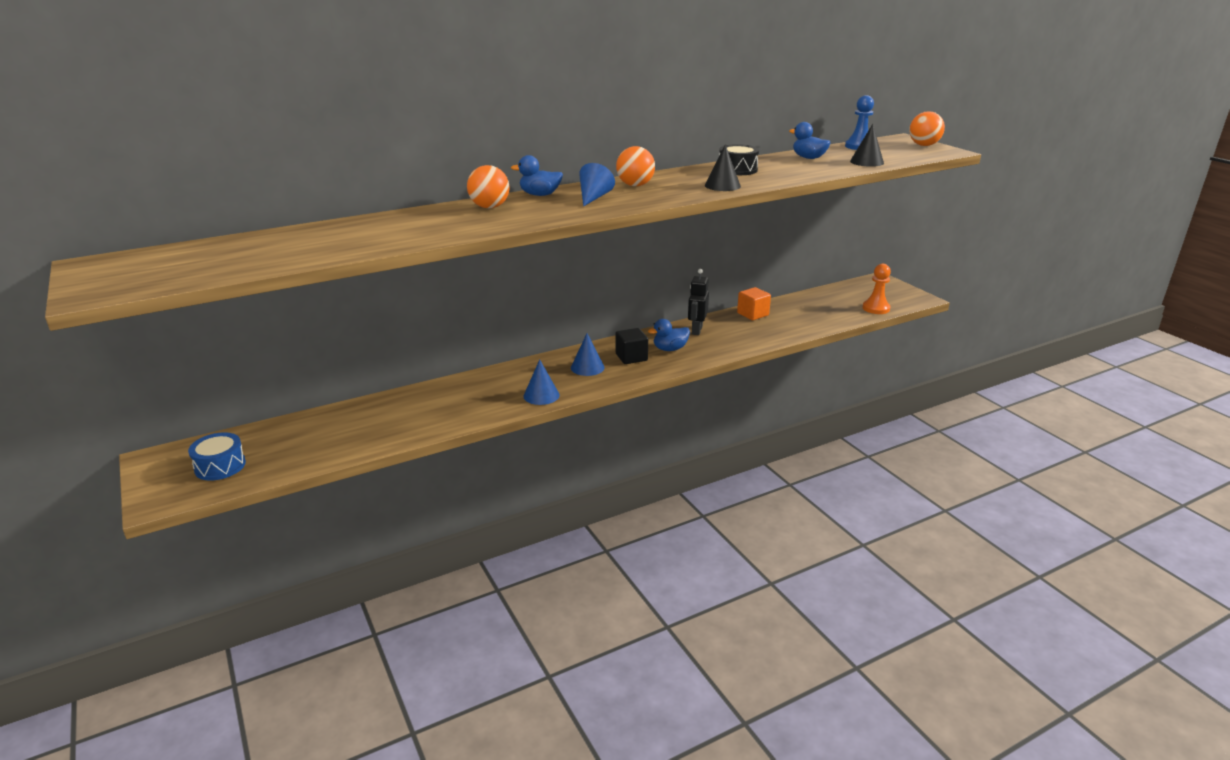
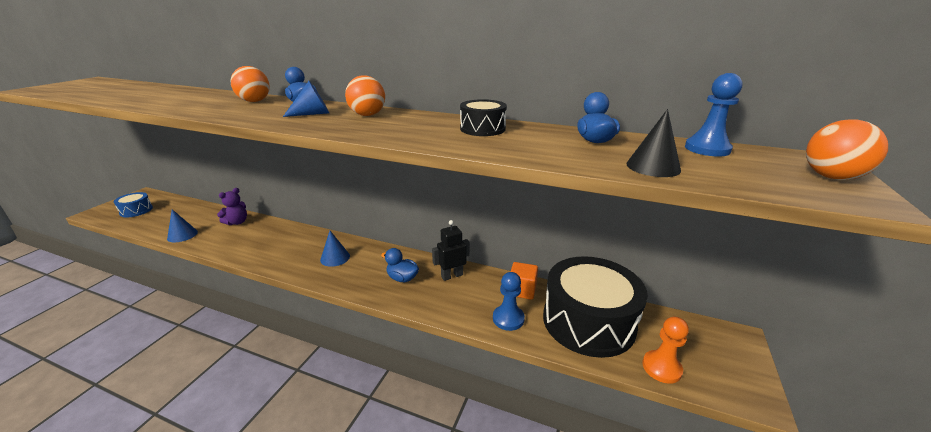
camera: 50 degrees right, 0 degrees up
blue cone [523,359,559,405] -> blue cone moved to [167,209,198,242]
black cube [616,328,648,364] -> none
black cone [705,144,741,191] -> none
none -> purple teddy bear [217,188,247,225]
none -> blue pawn [493,272,525,331]
none -> black drum [543,256,648,358]

